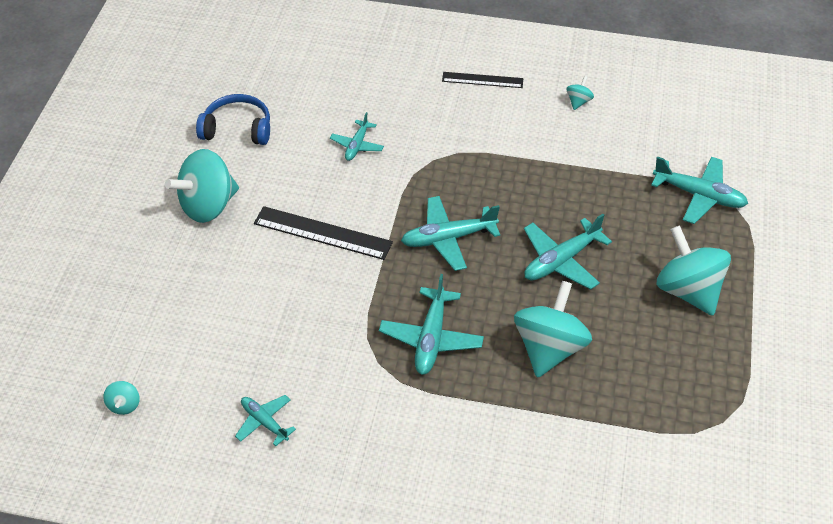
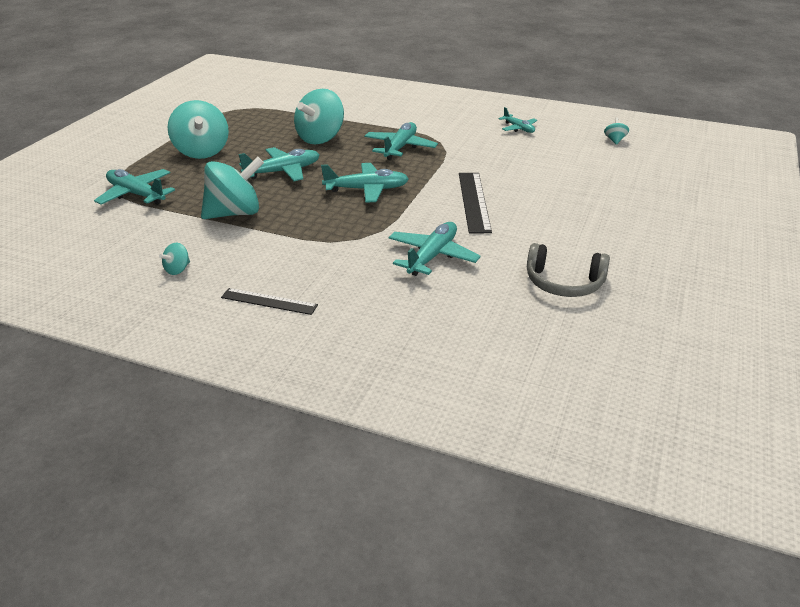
camera: 170 degrees left, 15 degrees down
turquoise spinning top [165,149,239,223] -> turquoise spinning top moved to [201,156,264,219]
blue headphones [196,94,270,145] -> grey headphones [527,243,610,297]
black ruler [254,206,393,260] -> black ruler turned 60 degrees clockwise [459,173,492,233]
turquoise plane [330,112,384,161] -> turquoise plane [388,222,481,276], size x1.64

